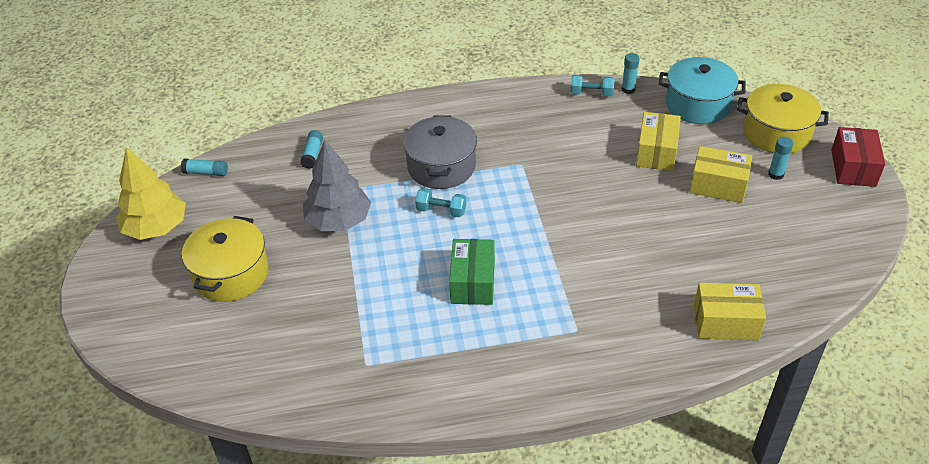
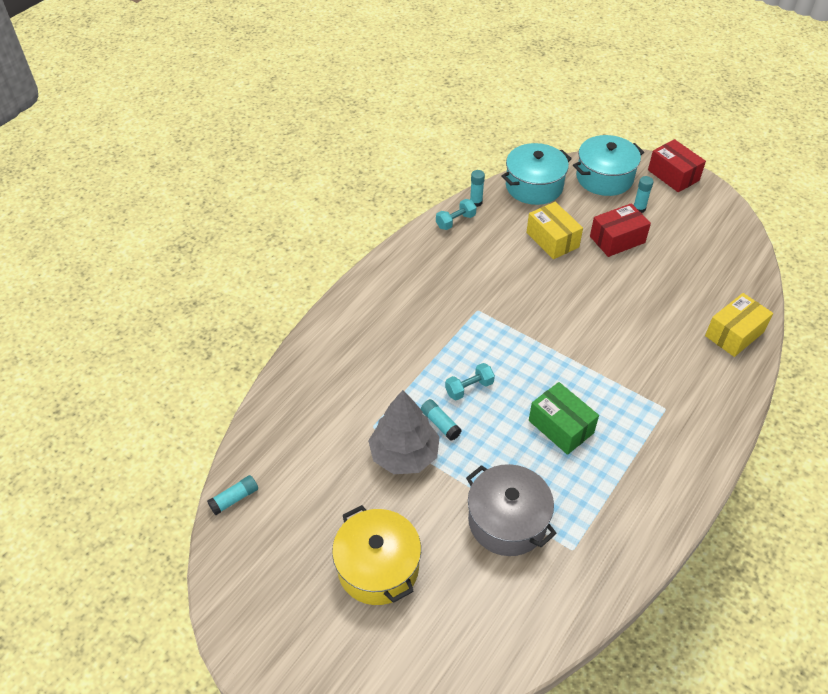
camera: 45 degrees left, 5 degrees up
yellow tree [116,147,186,240] -> none
turquoise glue stick [300,130,323,169] -> turquoise glue stick moved to [421,399,462,441]
grey pot [403,115,477,189] -> grey pot moved to [466,464,557,556]
yellow box [690,146,752,203] -> red box [590,203,651,257]
yellow pot [737,84,829,153] -> turquoise pot [573,135,644,196]

